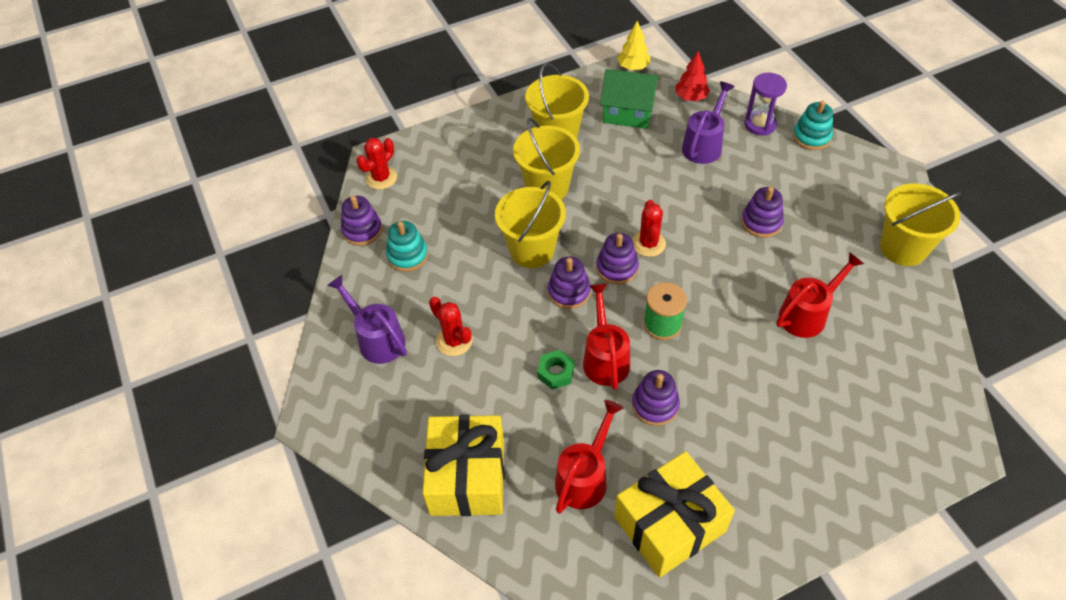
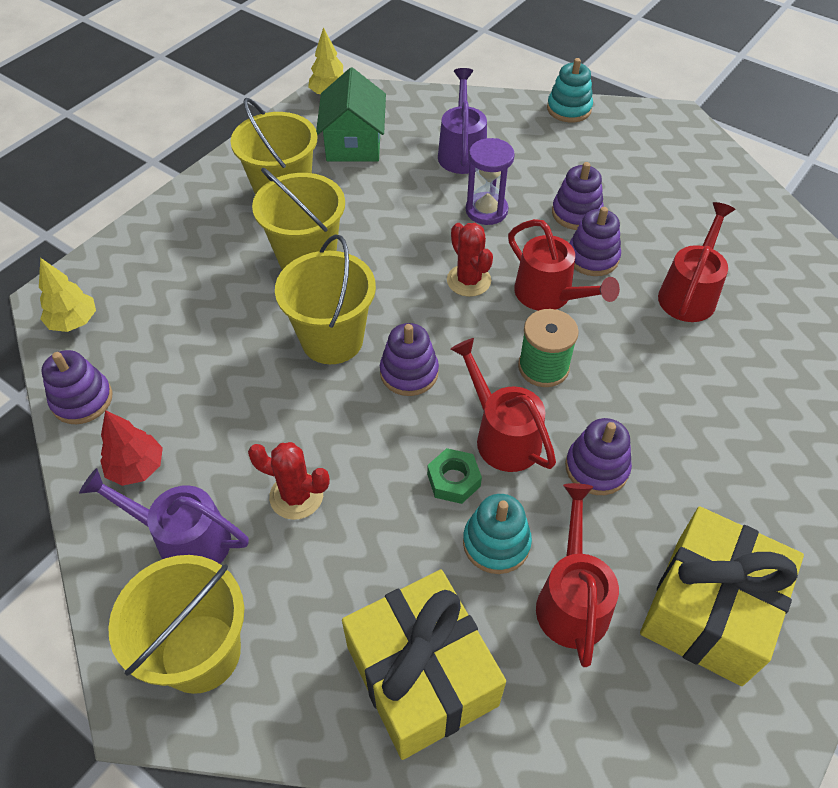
camera: 30 degrees left, 0 degrees up
red cactus [356,138,397,190] -> yellow tree [39,258,96,332]
turquoise stacking toy [386,221,428,272] -> turquoise stacking toy moved to [463,494,532,574]
purple stacking toy [596,233,639,285] -> purple stacking toy moved to [569,207,621,276]
green house [600,69,659,129] -> green house turned 75 degrees counterclockwise [316,67,386,162]
red tree [676,51,710,101] -> red tree moved to [100,410,163,486]
purple hourglass [745,73,787,135] -> purple hourglass moved to [466,138,515,225]
yellow bucket [880,184,961,266] -> yellow bucket moved to [108,555,244,694]
none -> red watering can [508,219,620,311]

